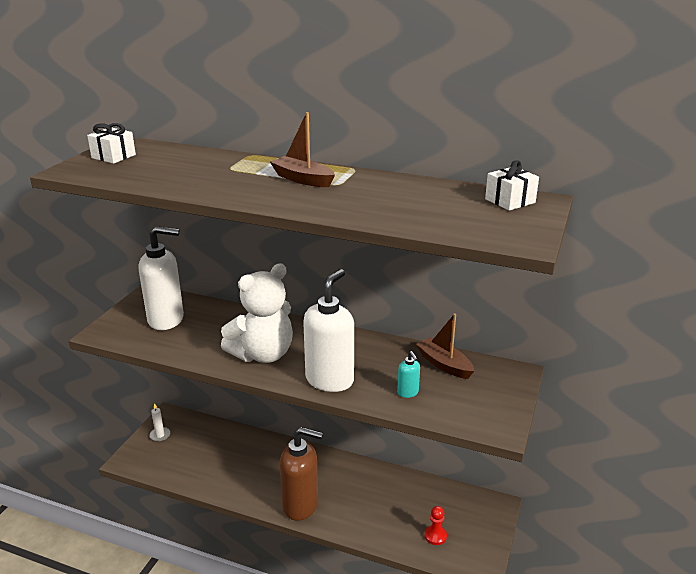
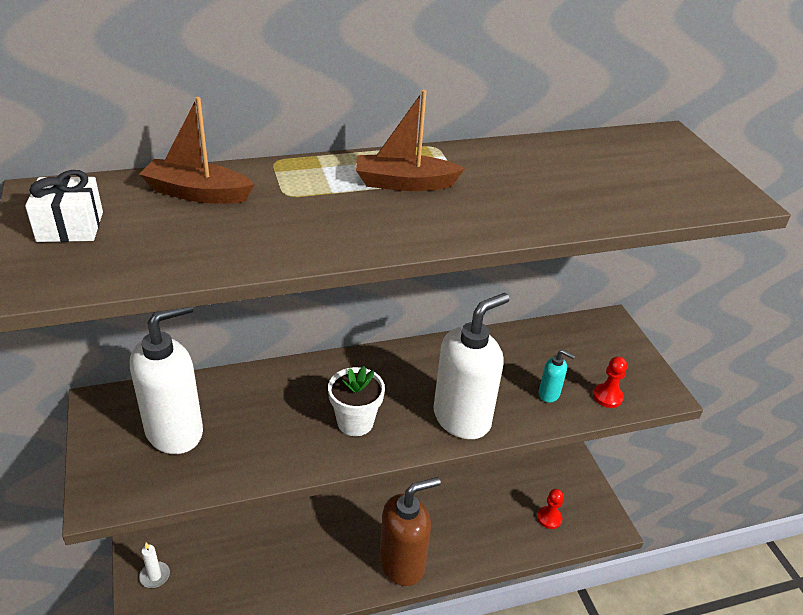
camera: 40 degrees left, 10 degrees up
white teddy bear [221,263,293,363] -> white flower pot [328,366,385,436]
white soap dispenser [303,269,354,392] -> white soap dispenser turned 60 degrees clockwise [434,293,510,439]
brown boat [416,314,474,379] -> brown boat moved to [139,97,255,204]
white gift [485,160,539,211] -> none
none -> red pawn [593,356,627,408]

